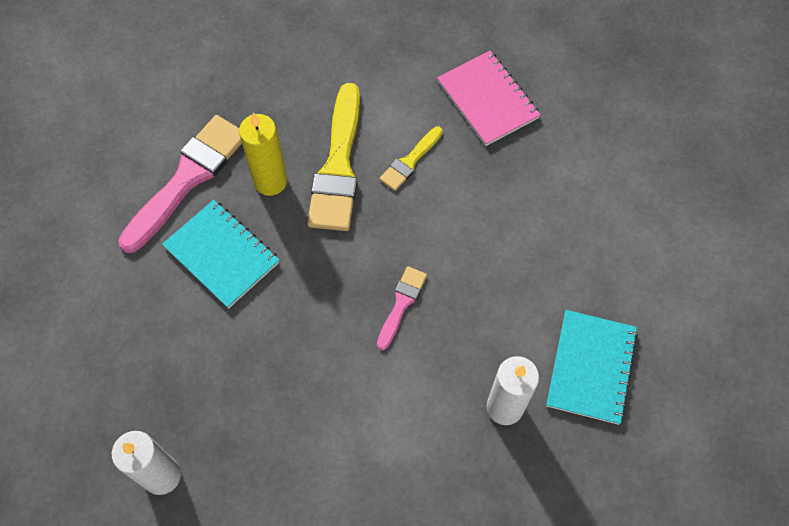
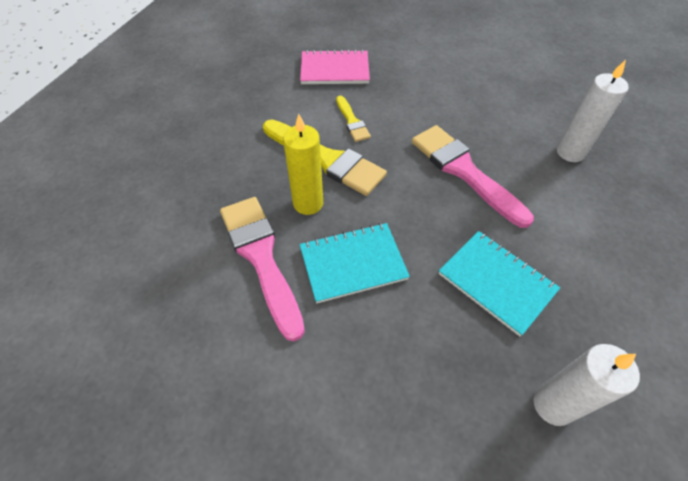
camera: 60 degrees left, 10 degrees down
pink brush [377,266,427,350] -> pink brush [412,125,534,228], size x1.96
turquoise notebook [546,310,638,425] -> turquoise notebook moved to [439,231,560,336]

